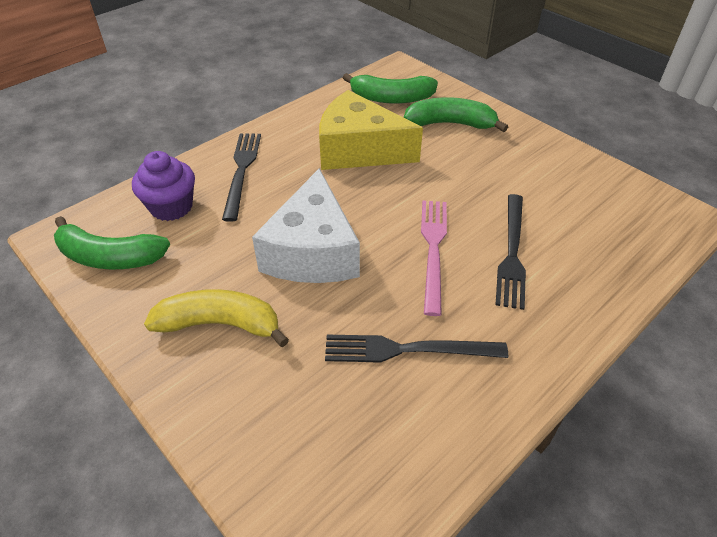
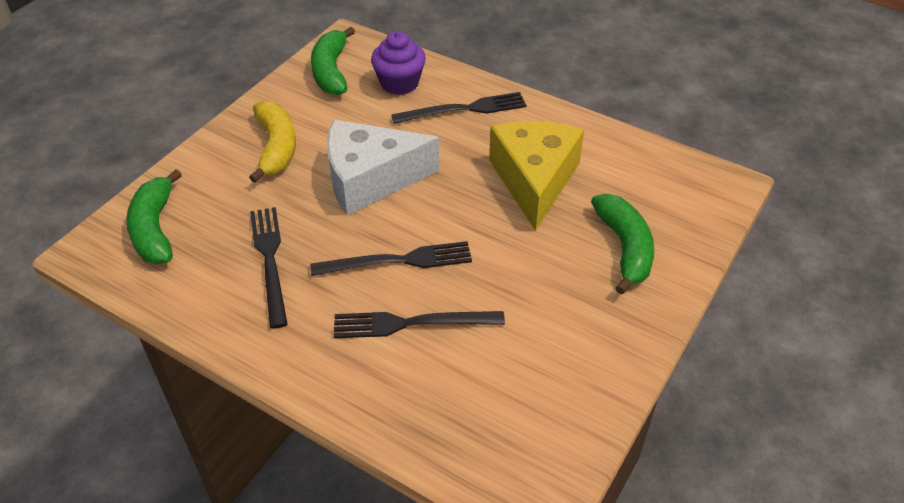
camera: 75 degrees right, 0 degrees up
green banana [343,73,438,104] -> green banana moved to [126,169,182,264]
pink fork [421,201,447,316] -> black fork [310,241,472,276]

